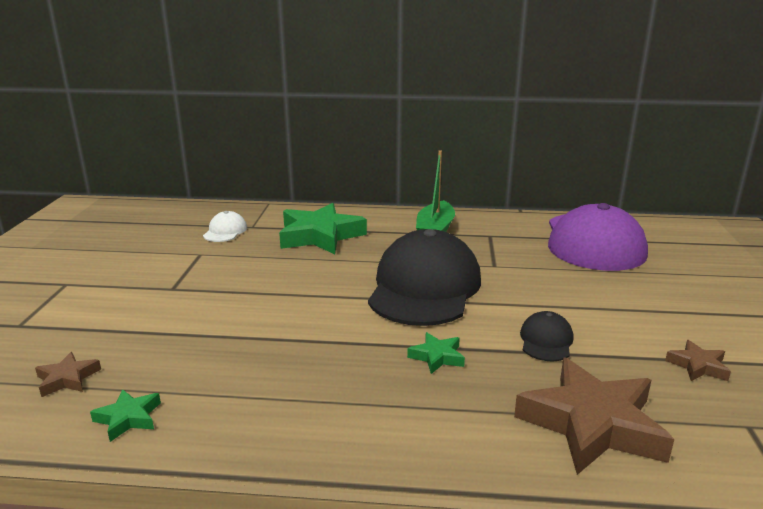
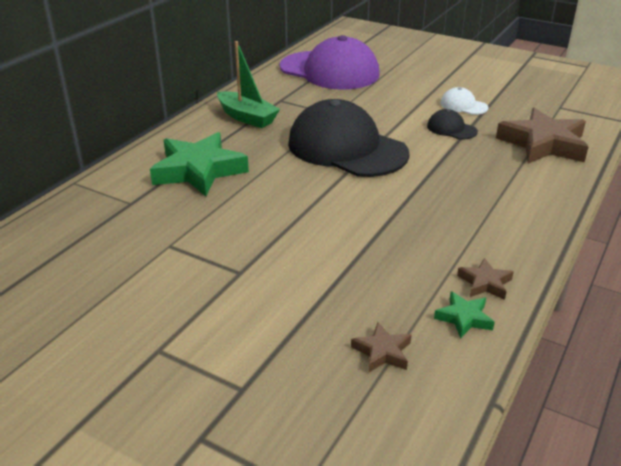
camera: 65 degrees left, 10 degrees up
white cap [203,211,247,242] -> white cap moved to [440,87,488,115]
green star [407,332,465,374] -> none
brown star [665,340,731,381] -> brown star moved to [457,258,514,300]

